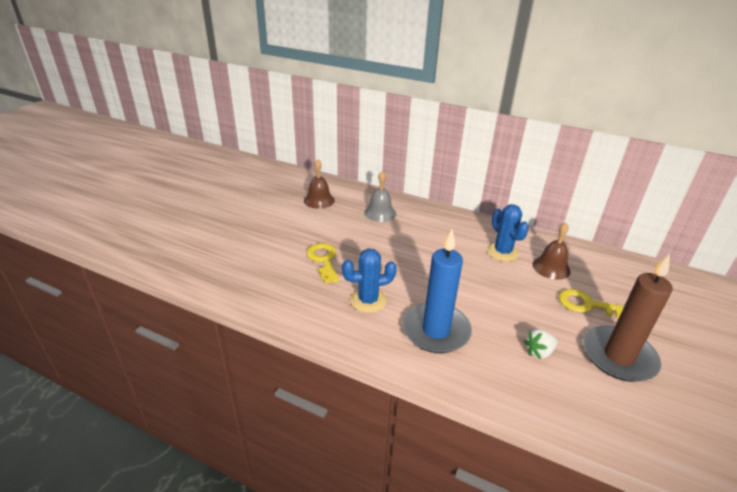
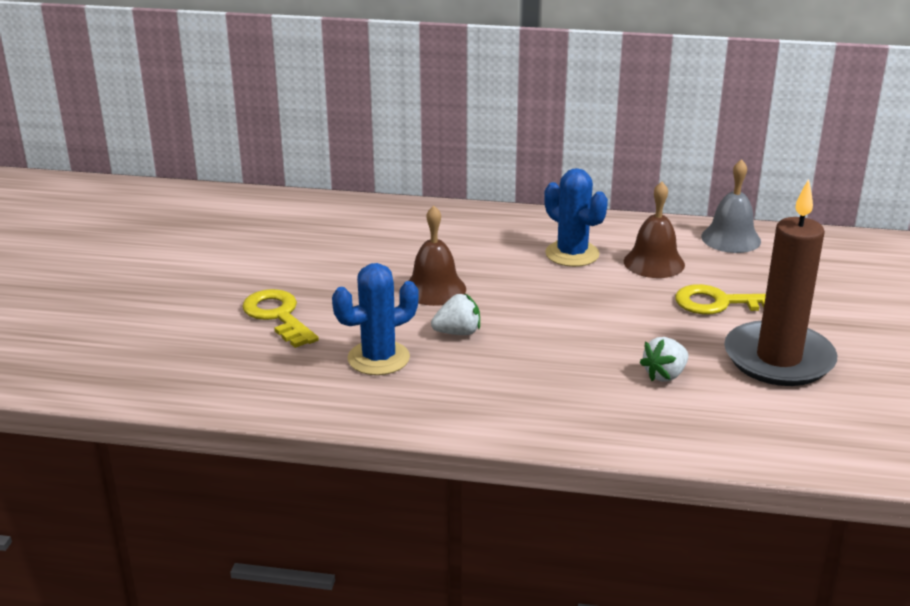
camera: 15 degrees left, 5 degrees down
brown bell [304,159,335,209] -> brown bell moved to [408,205,466,306]
grey bell [364,171,396,222] -> grey bell moved to [701,159,761,253]
blue candle [402,229,472,353] -> none
none -> white strawberry [431,294,480,335]

